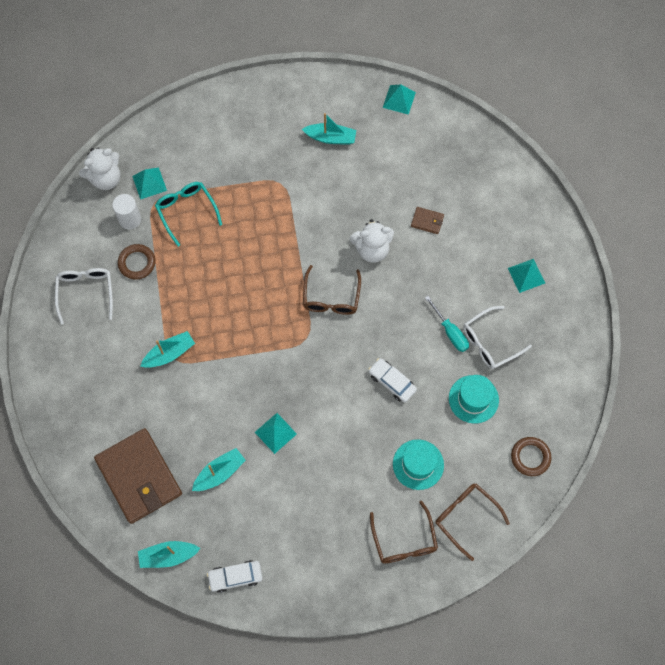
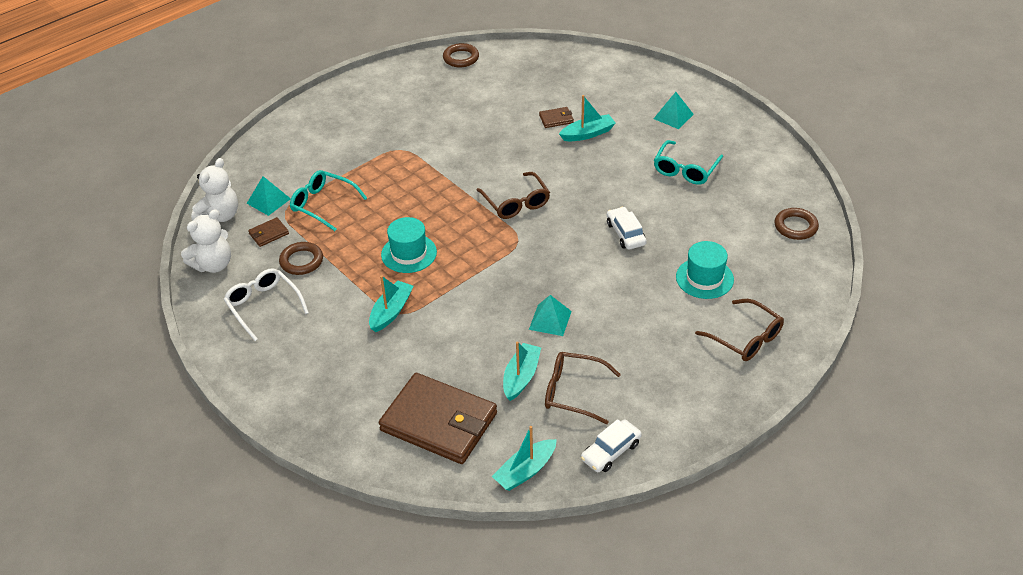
camera: 30 degrees left, 25 degrees down
white cylinder [112,194,141,229] -> brown wallet [248,217,289,247]
turquoise boat [302,113,356,145] -> turquoise boat moved to [559,95,616,141]
white teddy bear [349,219,394,263] -> white teddy bear moved to [181,209,231,273]
white car [368,358,417,403] -> white car turned 60 degrees clockwise [607,207,647,250]
turquoise pyramid [383,84,416,115] -> brown ring [443,43,479,67]
turquoise screwdriver [425,296,469,352] -> none
brown glasses [435,484,510,561] -> brown glasses moved to [545,352,621,424]
turquoise hat [449,375,499,424] -> turquoise hat moved to [381,217,437,273]
white glasses [463,306,532,369] -> turquoise glasses [654,140,723,185]

